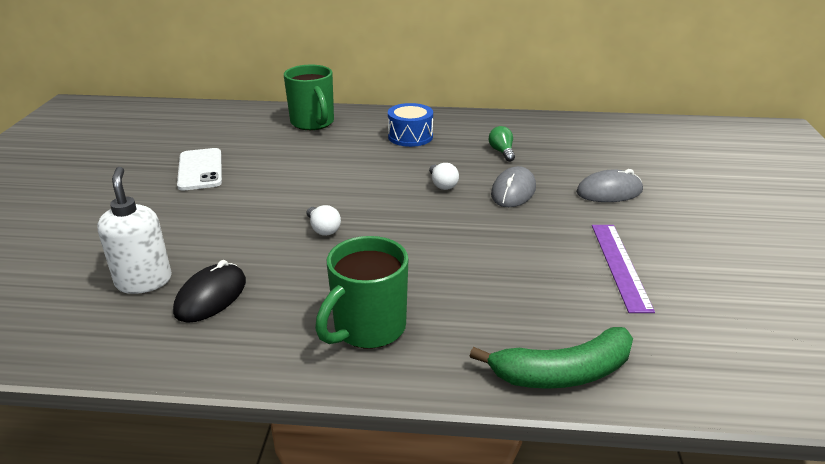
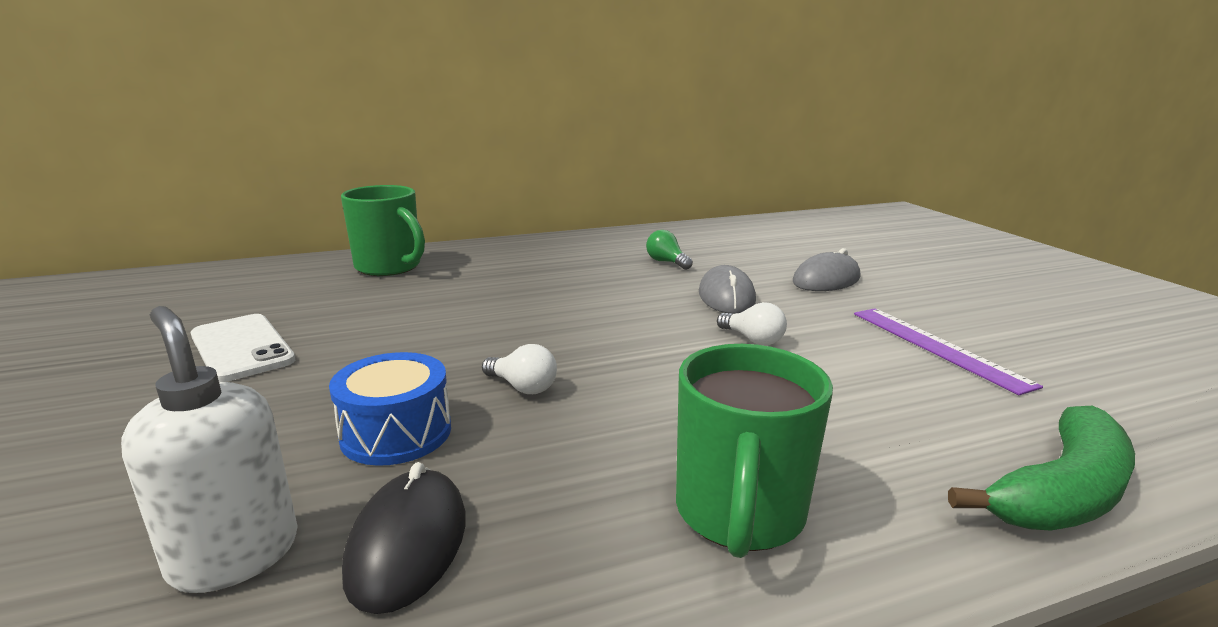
camera: 25 degrees left, 10 degrees down
blue drum [388,103,433,147] -> blue drum moved to [329,352,451,466]
white light bulb [429,163,459,190] -> white light bulb moved to [717,302,787,345]

